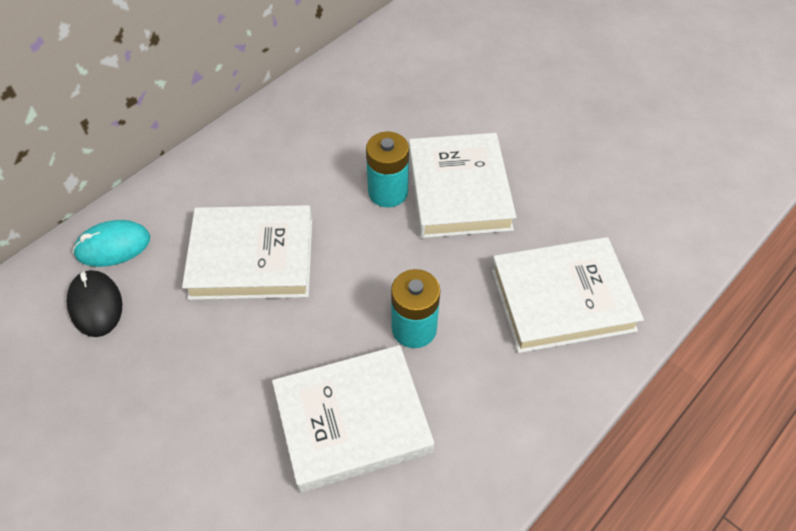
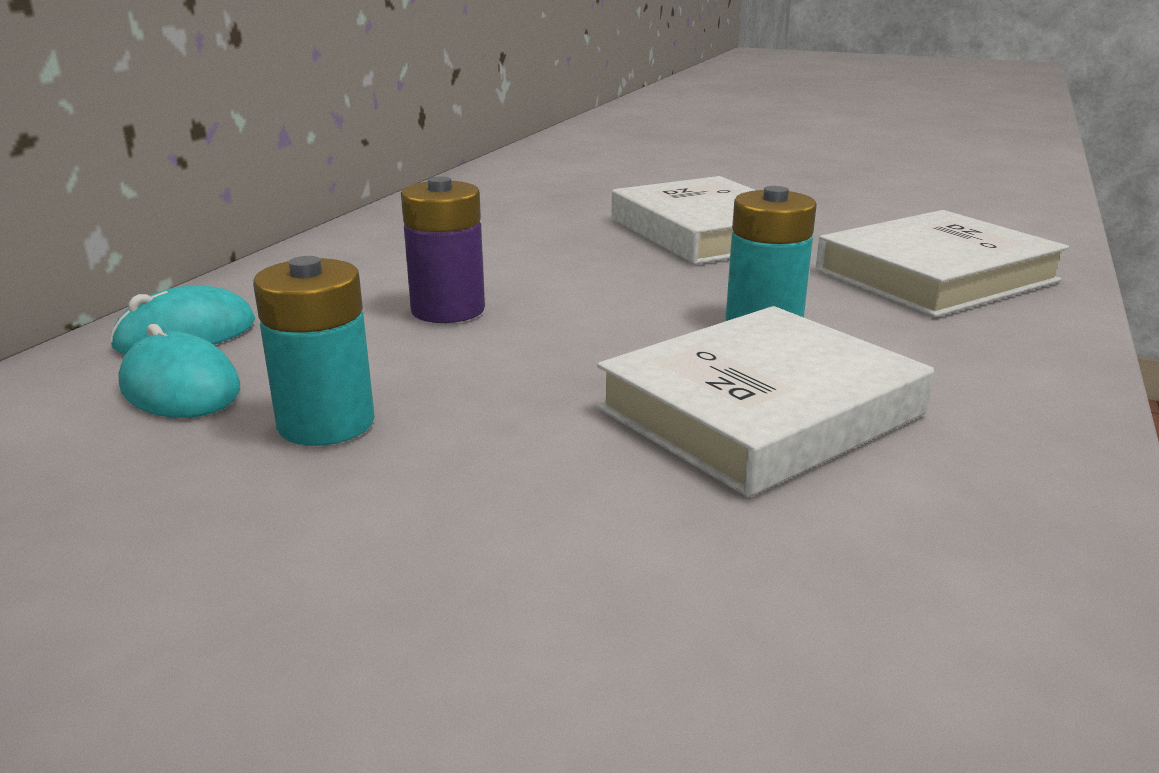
camera: 20 degrees left, 30 degrees down
black mouse [67,270,123,337] -> turquoise mouse [118,324,240,418]
white book [182,205,312,300] -> purple battery [401,176,485,323]
turquoise battery [366,132,409,207] -> turquoise battery moved to [253,256,375,446]

